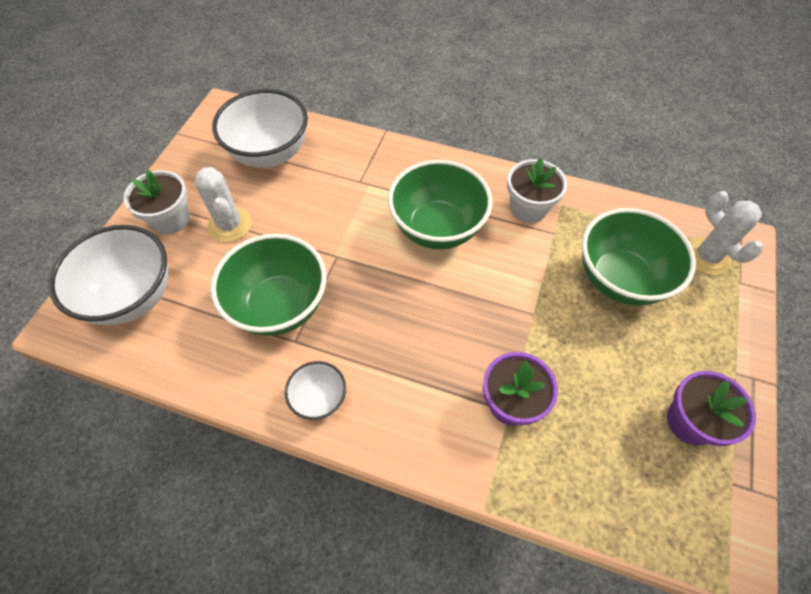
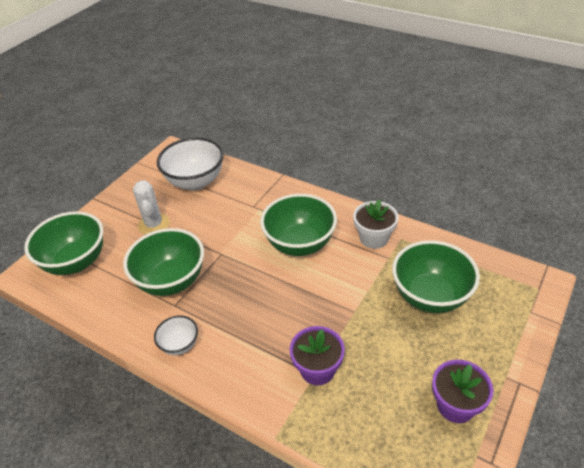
camera: 15 degrees right, 15 degrees down
white bowl [48,225,168,325] -> green bowl [24,211,103,275]
white flower pot [123,169,190,234] -> none
white cactus [689,191,763,275] -> none

